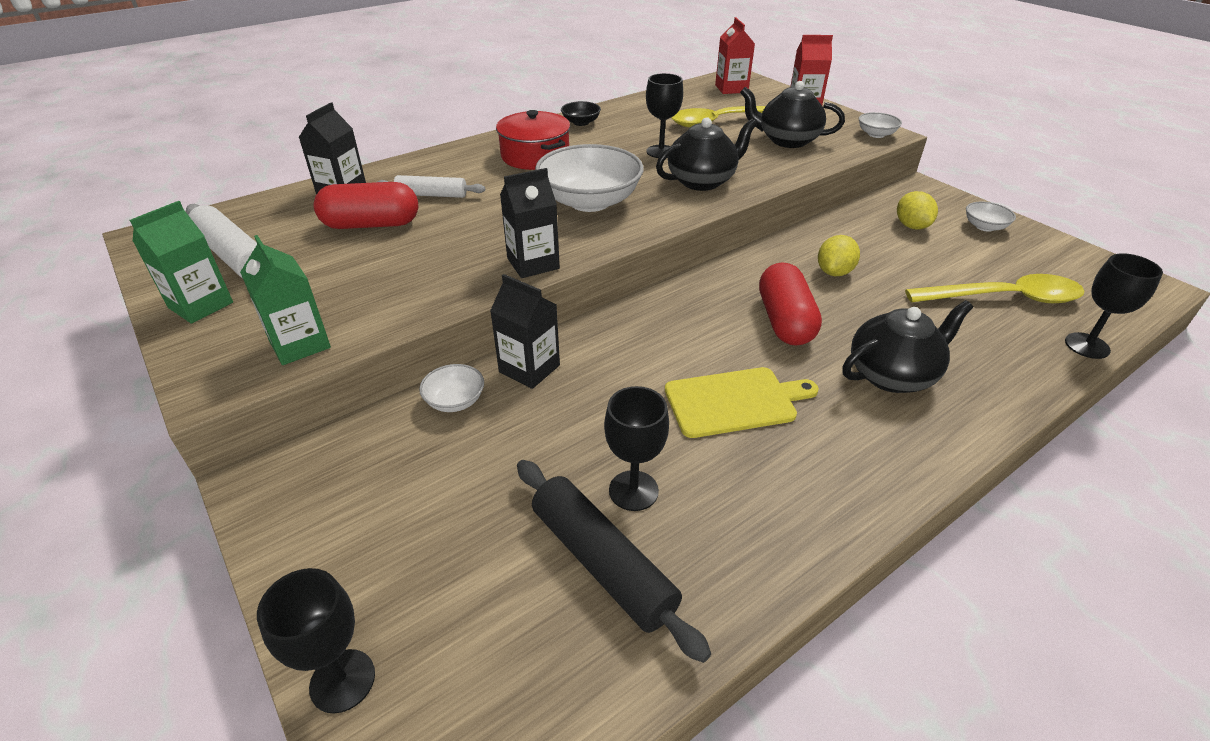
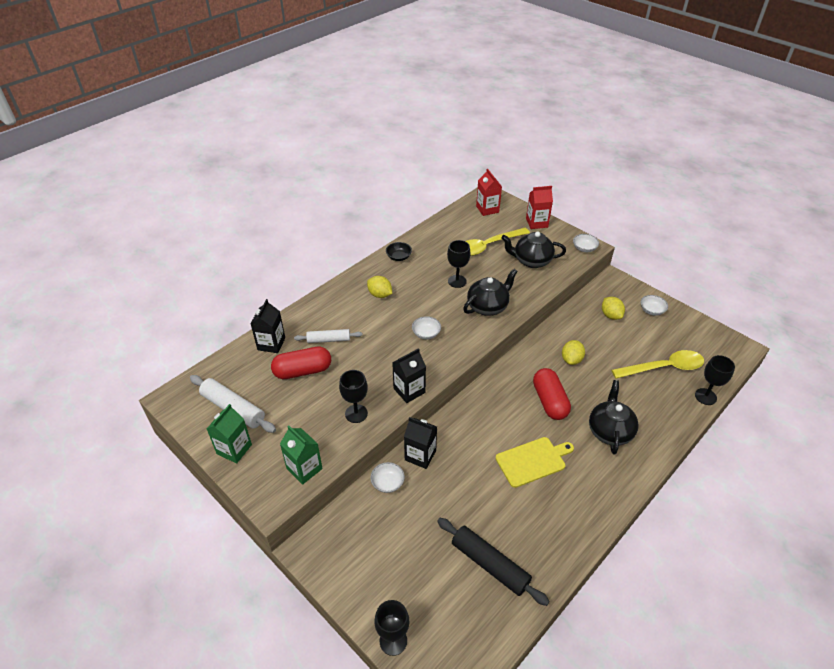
camera: 10 degrees left, 5 degrees up
red pot [496,110,570,170] -> yellow lemon [367,276,392,298]
white bowl [535,144,644,212] -> white bowl [412,316,441,340], size x0.46
black goblet [604,386,669,511] -> black goblet moved to [339,370,368,423]
black teapot [843,300,973,393] -> black teapot turned 45 degrees counterclockwise [589,380,639,455]

